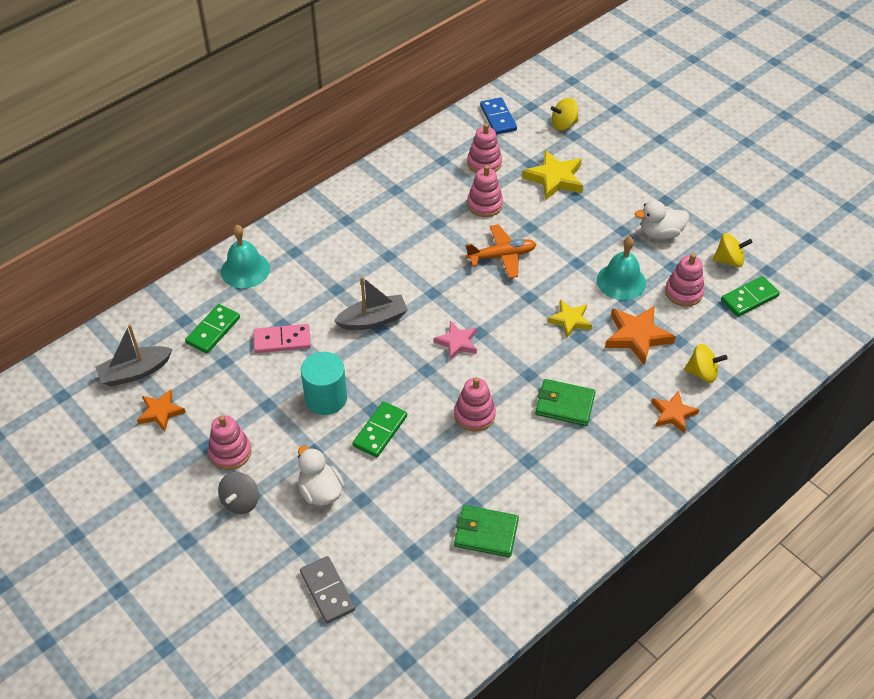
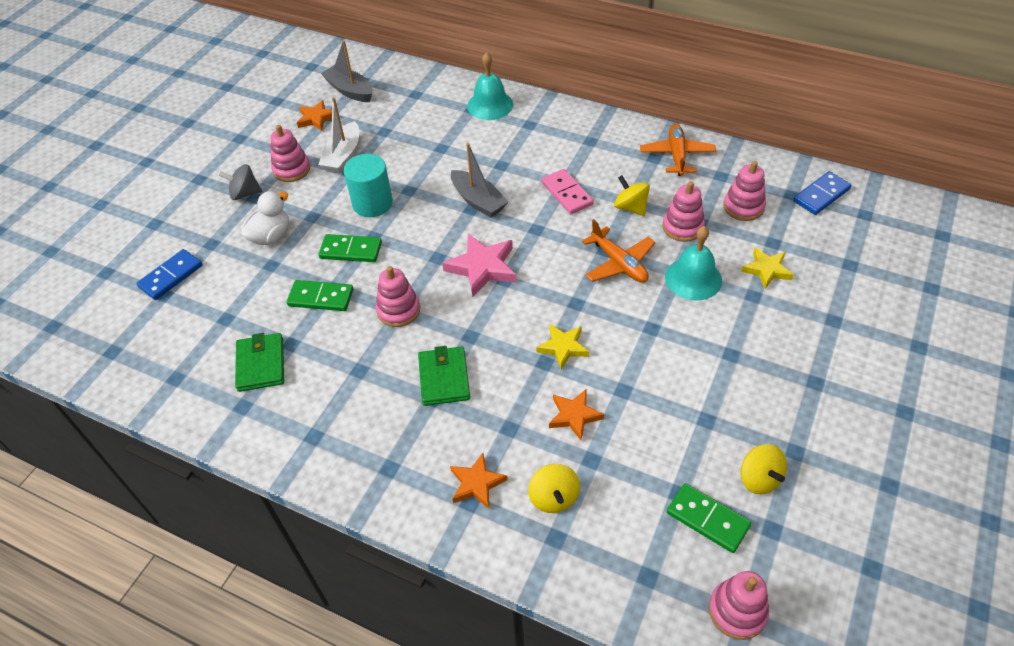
camera: 70 degrees right, 0 degrees up
green domino [185,304,240,354] -> green domino moved to [287,280,353,311]
pink domino [253,324,311,353] -> pink domino moved to [542,169,594,214]
grey domino [300,556,355,623] -> blue domino [136,249,202,300]
pink star [434,321,477,360] -> pink star [442,234,516,298], size x1.55
yellow star [522,150,583,200] -> yellow star [741,247,794,289], size x0.65
yellow spinning top [551,98,579,130] -> yellow spinning top moved to [614,175,650,216]
turquoise bell [597,236,646,300] -> turquoise bell moved to [665,226,722,300]
orange star [605,306,676,366] -> orange star [549,389,605,440], size x0.65
white duck [635,200,689,239] -> none
pink stacking toy [665,253,704,307] -> pink stacking toy moved to [709,571,769,640]
none -> white boat [318,97,359,174]
none -> orange plane [640,124,716,176]

